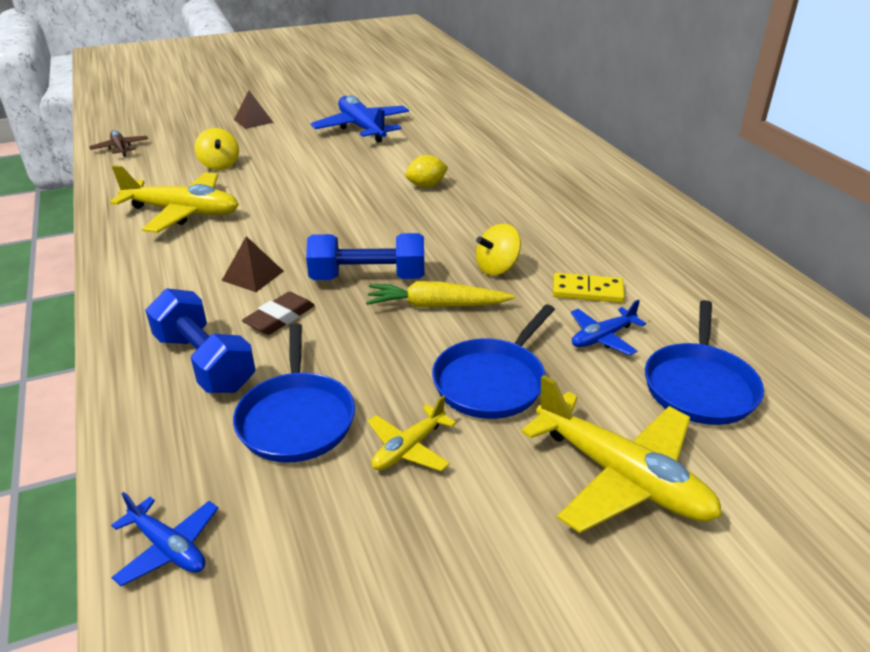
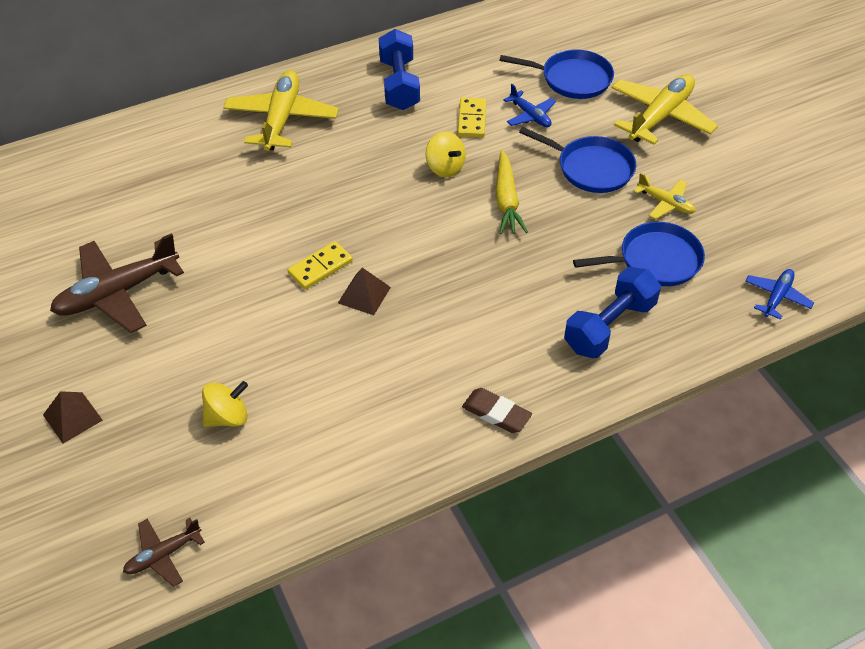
camera: 95 degrees left, 15 degrees up
yellow plane [110,165,239,233] -> yellow plane moved to [223,70,339,151]
brown pyramid [222,236,284,292] -> brown pyramid moved to [338,267,391,315]
brown eraser [242,292,315,335] -> brown eraser moved to [462,388,532,433]
blue dumbbell [306,233,424,280] -> blue dumbbell moved to [379,29,420,110]
blue plane [311,95,409,143] -> brown plane [50,233,184,333]
yellow lemon [405,155,448,188] -> none
none -> yellow domino [288,241,353,290]

